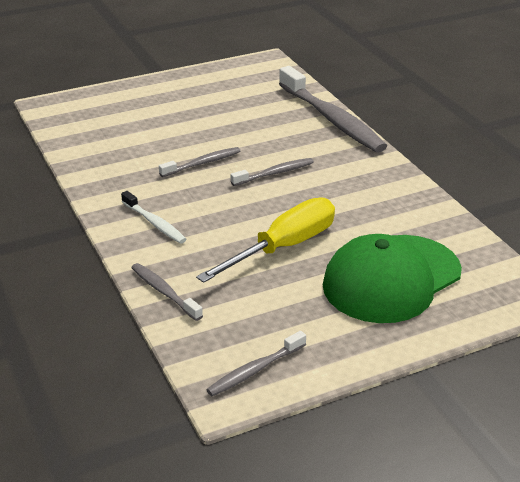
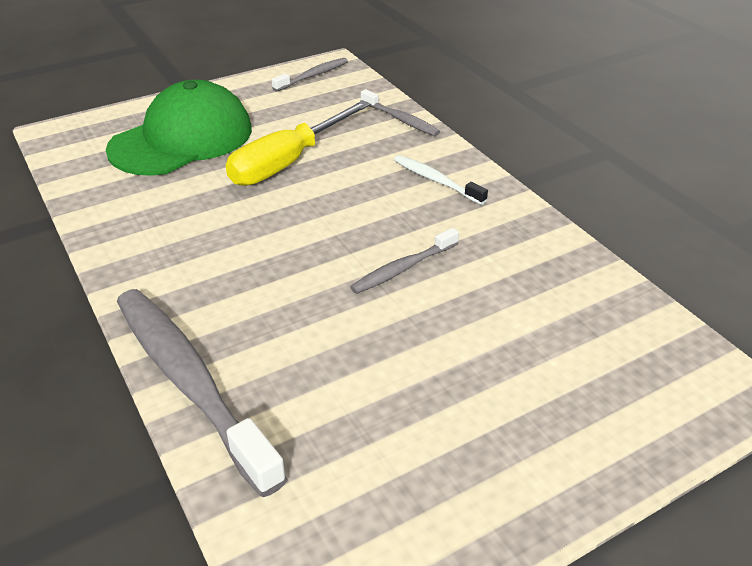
camera: 175 degrees right, 5 degrees up
grey toothbrush [231,158,314,186] -> none

